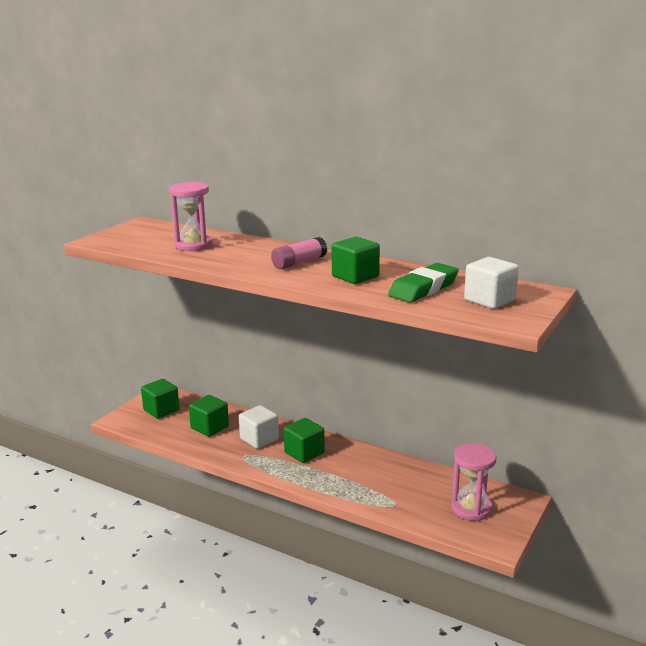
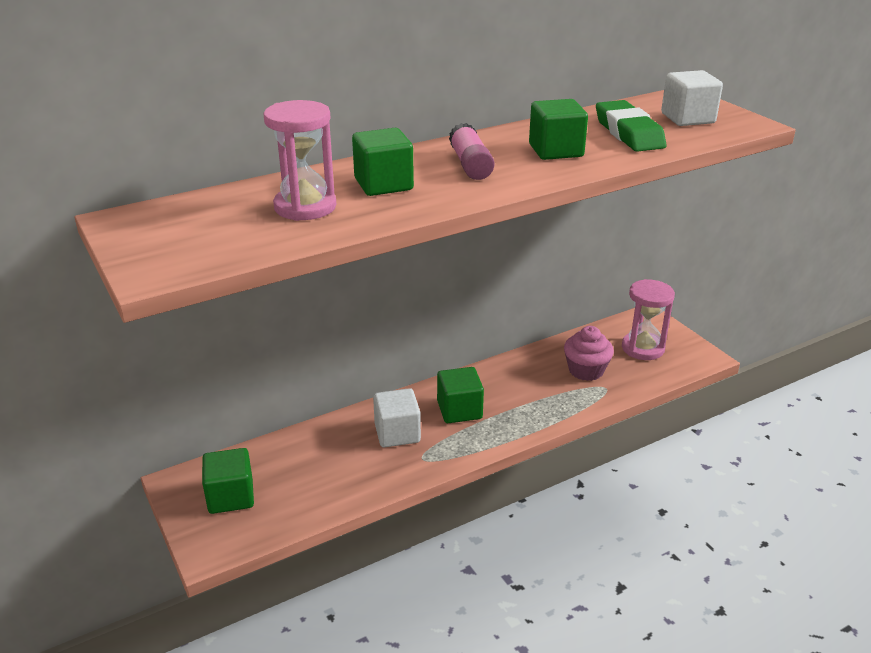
camera: 60 degrees left, 10 degrees up
green cube [189,395,229,437] -> green cube moved to [352,128,414,196]
none -> pink cupcake [564,326,614,381]

